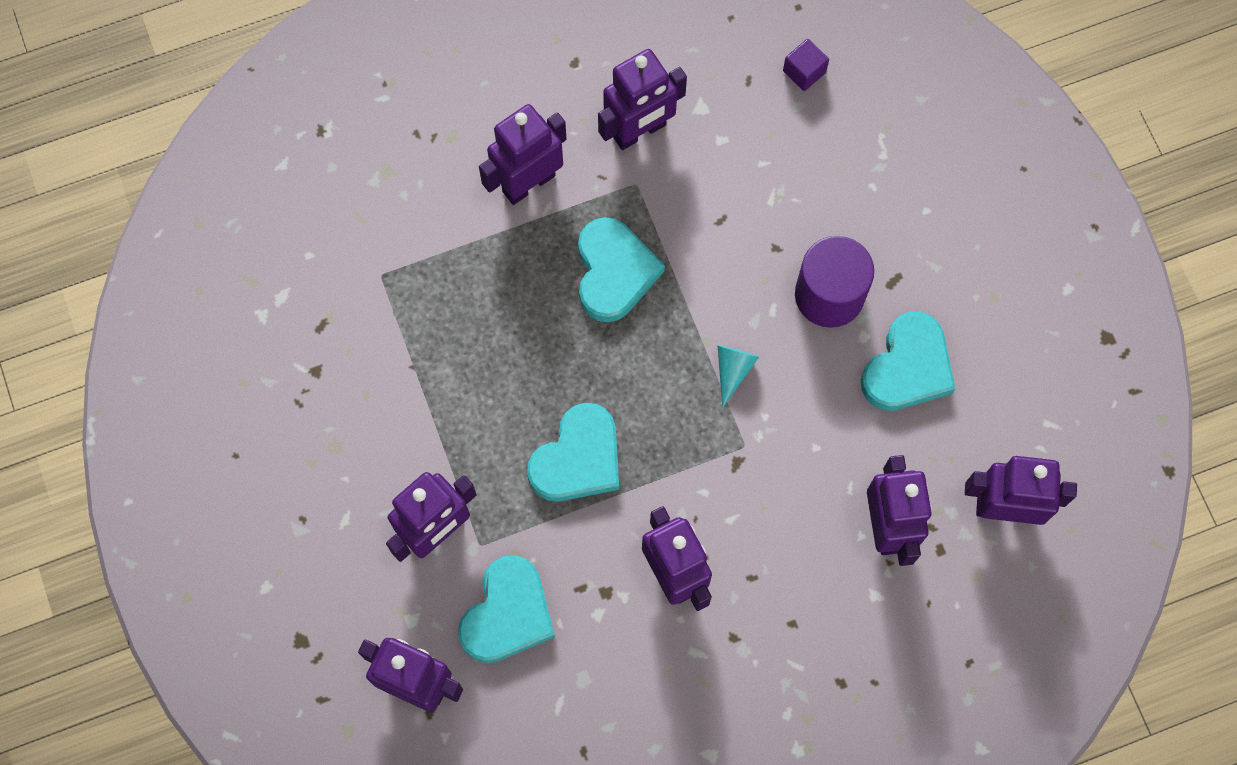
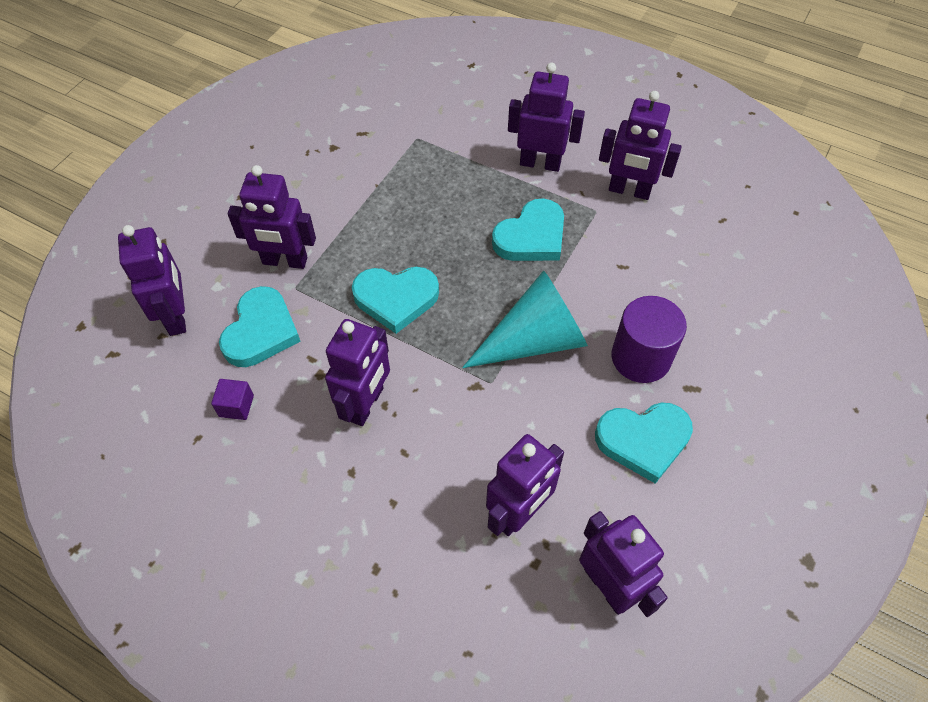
camera: 50 degrees right, 15 degrees down
turquoise heart [458,555,555,663] -> turquoise heart turned 60 degrees counterclockwise [219,286,301,367]
turquoise cone [718,345,759,408] -> turquoise cone [462,270,588,368], size x2.35
purple cube [783,39,829,91] -> purple cube moved to [211,379,254,420]

